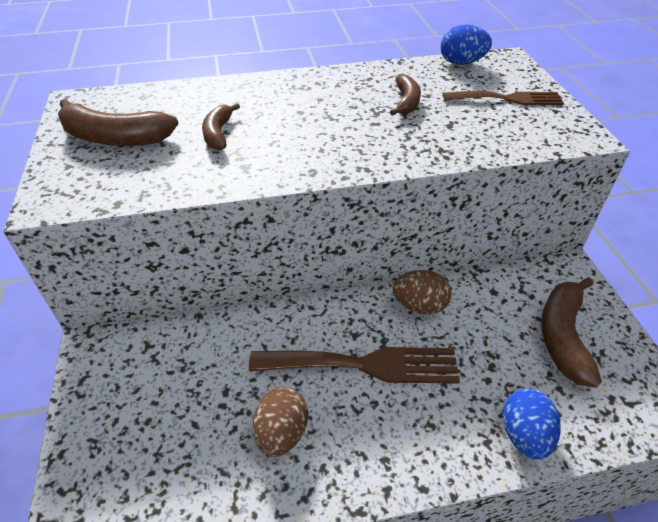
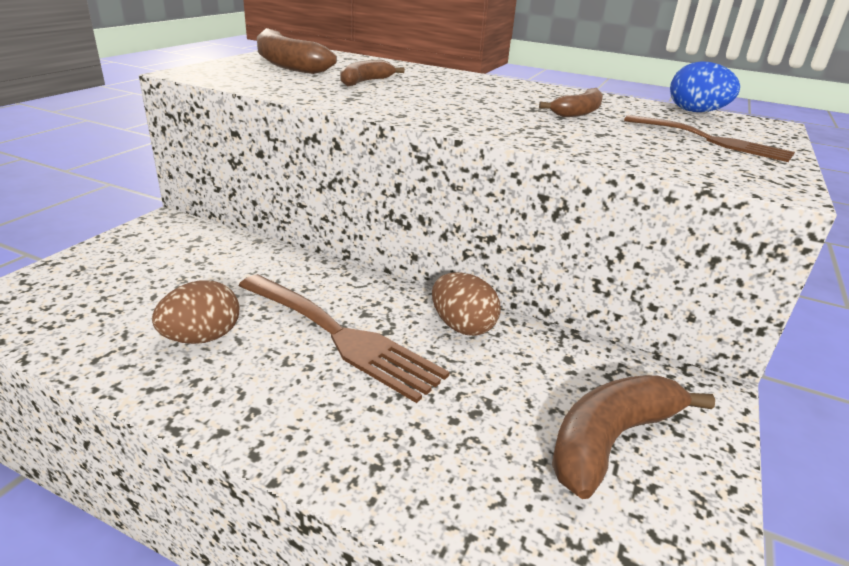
camera: 35 degrees right, 15 degrees down
blue egg [503,389,561,459] -> none

